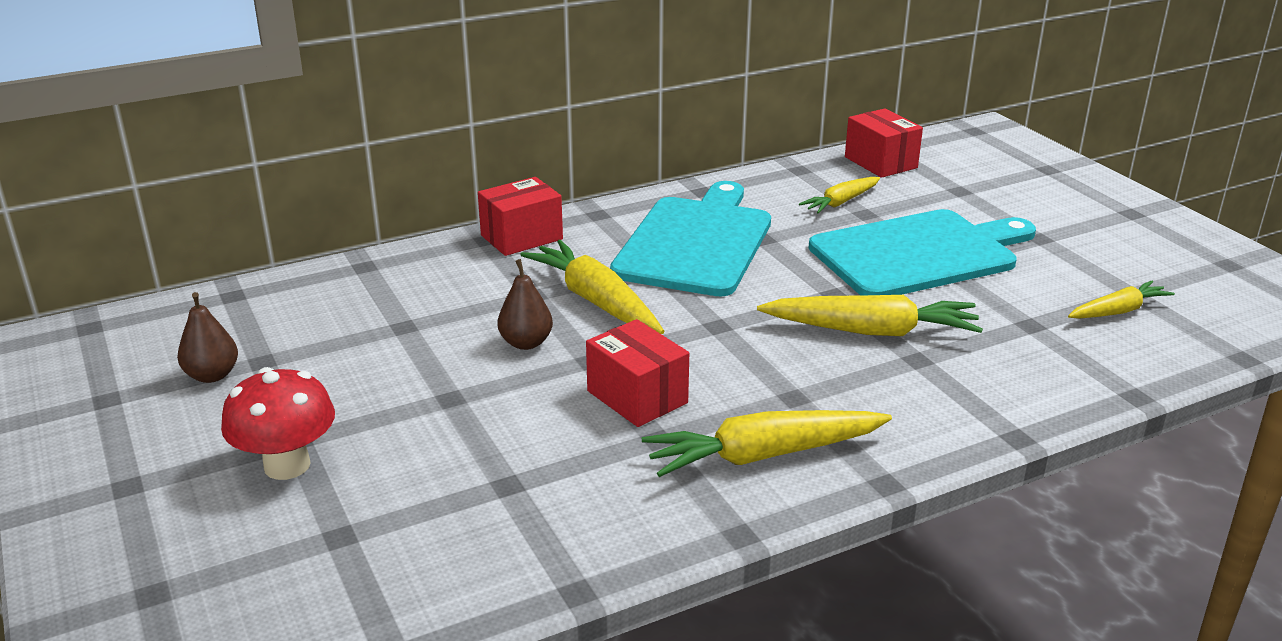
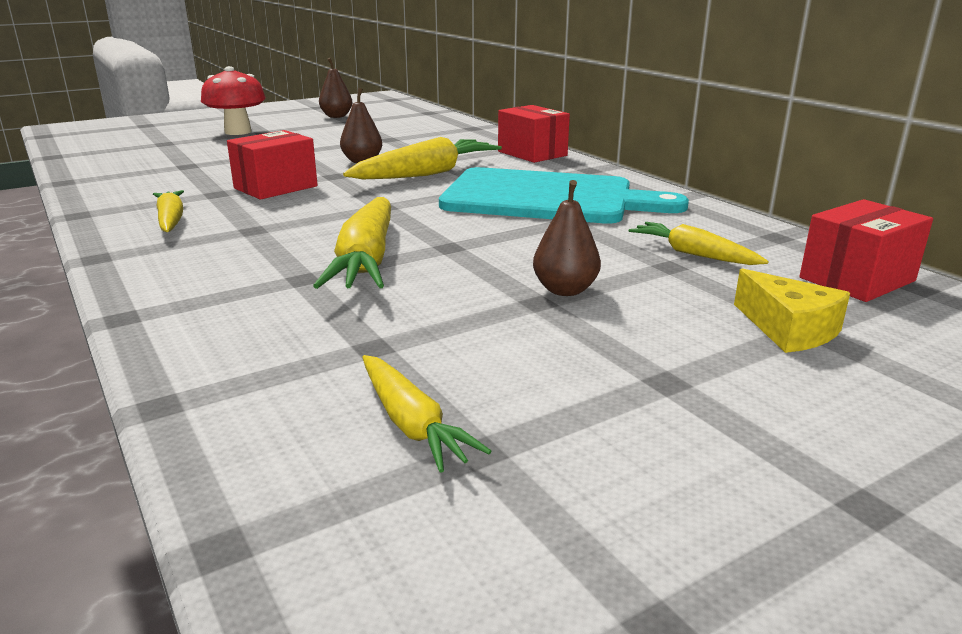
camera: 85 degrees right, 5 degrees down
yellow carrot [642,410,892,477] -> yellow carrot [153,190,184,232], size x0.59
turquoise cutting board [808,209,1036,295] -> brown pear [533,180,601,296]
none -> yellow cheese [734,268,850,353]

